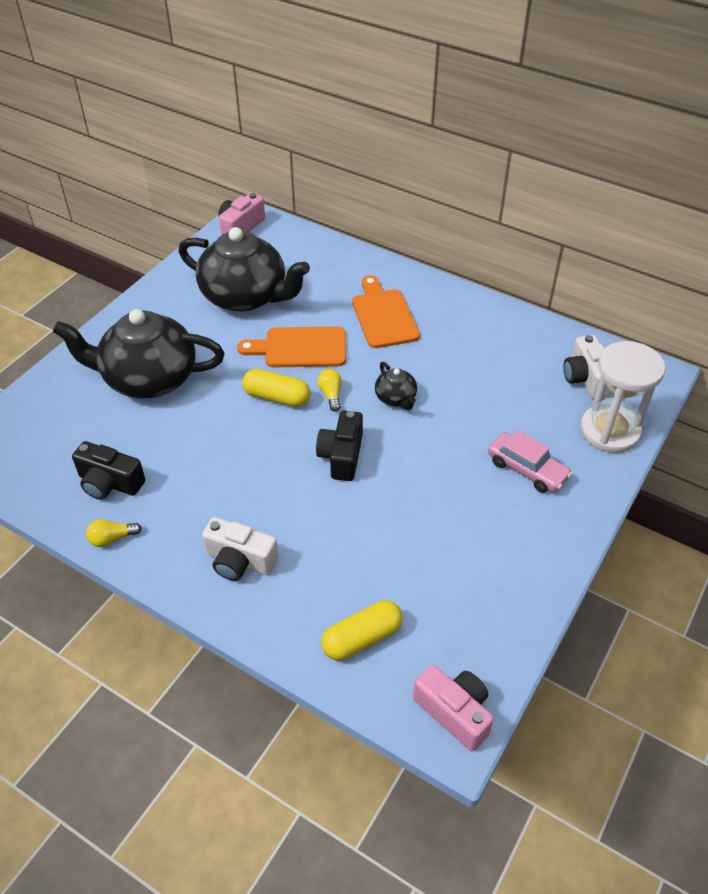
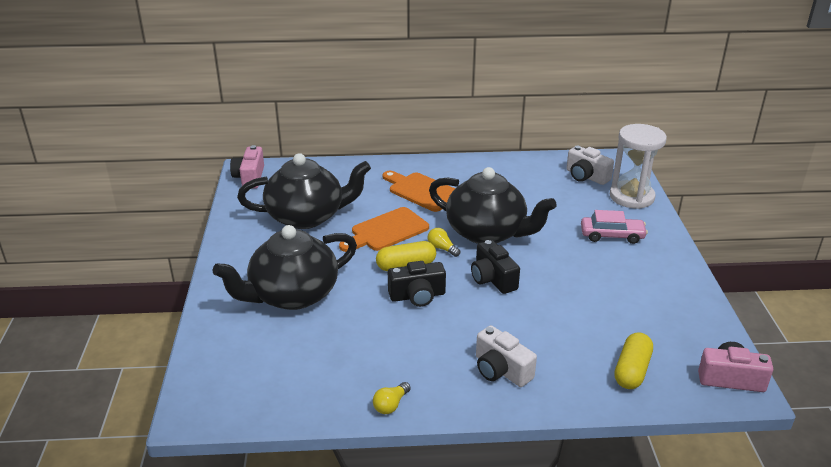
camera: 35 degrees left, 15 degrees down
black camera [72,441,145,500] -> black camera moved to [388,261,446,307]
white camera [202,517,278,581] -> white camera turned 60 degrees clockwise [476,325,537,387]
black teapot [375,362,417,410] -> black teapot [429,167,556,244], size x2.30

